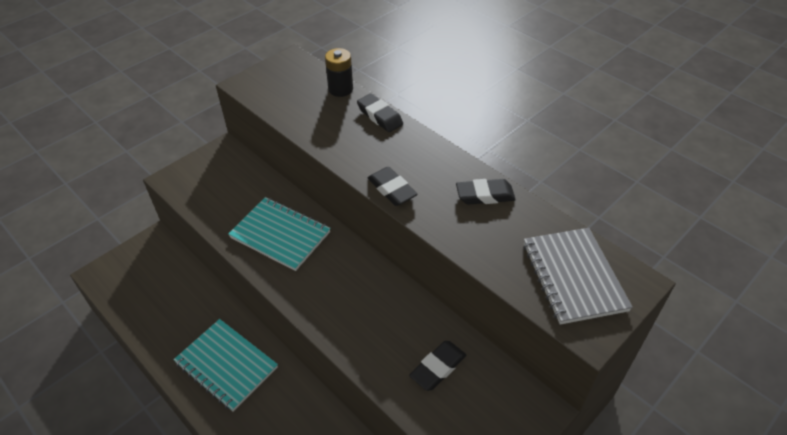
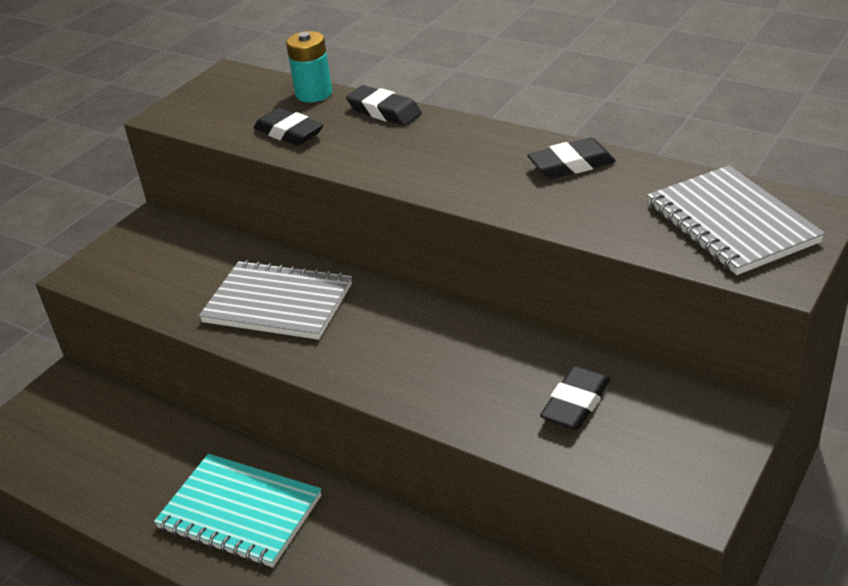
camera: 10 degrees left, 10 degrees down
turquoise notebook [228,197,331,271] -> grey notebook [199,260,352,340]
black battery [325,48,353,97] -> turquoise battery [286,31,332,102]
black eraser [368,167,418,206] -> black eraser moved to [254,108,323,146]

